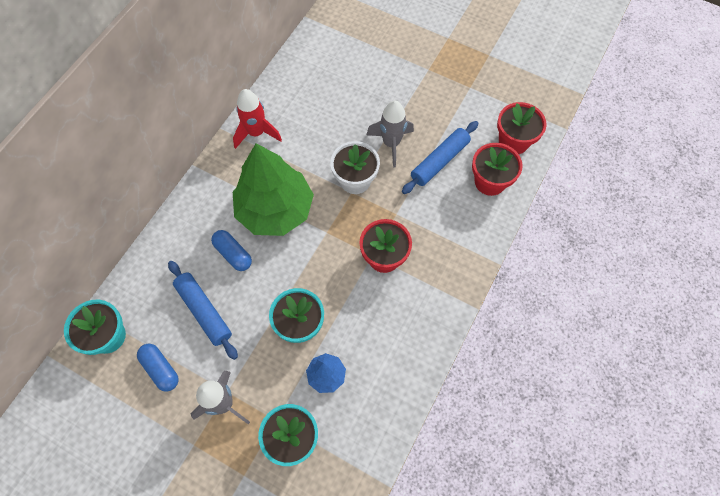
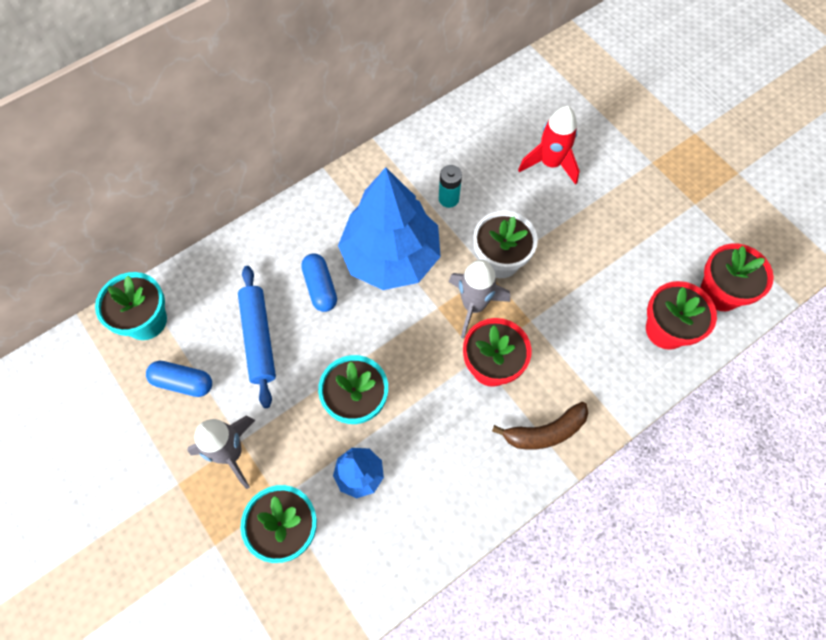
camera: 25 degrees right, 0 degrees up
blue capsule [137,344,179,392] -> blue capsule turned 60 degrees counterclockwise [146,361,212,397]
red rocket [233,89,282,149] -> red rocket moved to [518,106,580,185]
green tree [233,143,314,236] -> blue tree [338,167,441,290]
grey rocket [367,101,414,167] -> grey rocket moved to [449,259,510,339]
blue rolling pin [402,121,478,194] -> none
none -> turquoise battery [439,165,462,208]
none -> brown banana [492,402,588,450]

